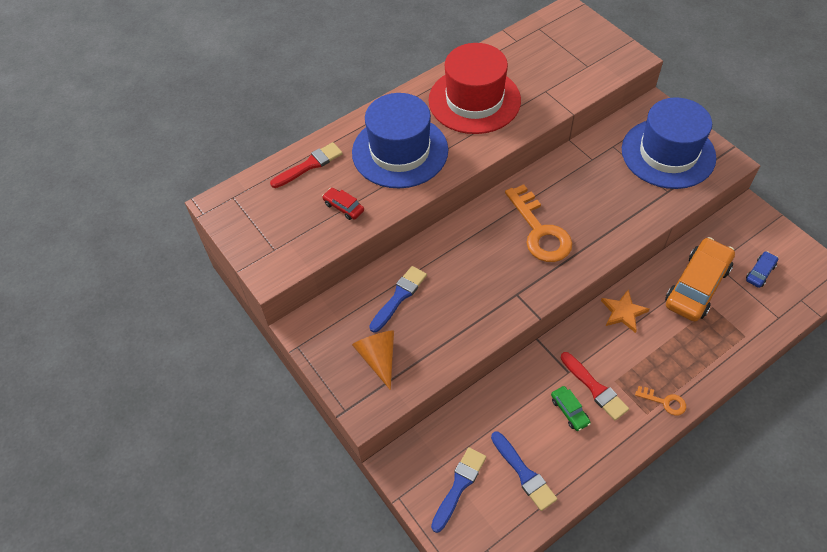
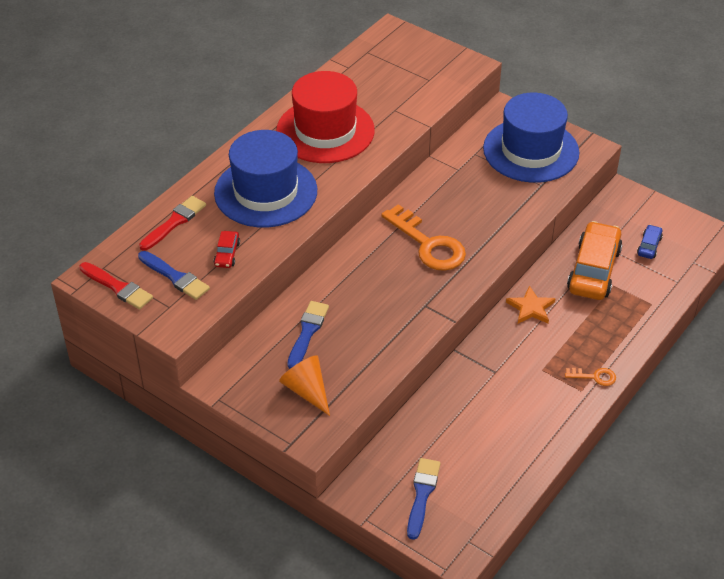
camera: 20 degrees left, 10 degrees down
red car [322,188,364,220] -> red car turned 105 degrees counterclockwise [214,231,240,268]
blue brush [491,431,557,511] -> blue brush moved to [138,251,210,300]
green car [551,386,591,431] -> none
red brush [560,352,629,420] -> red brush moved to [79,262,153,309]

